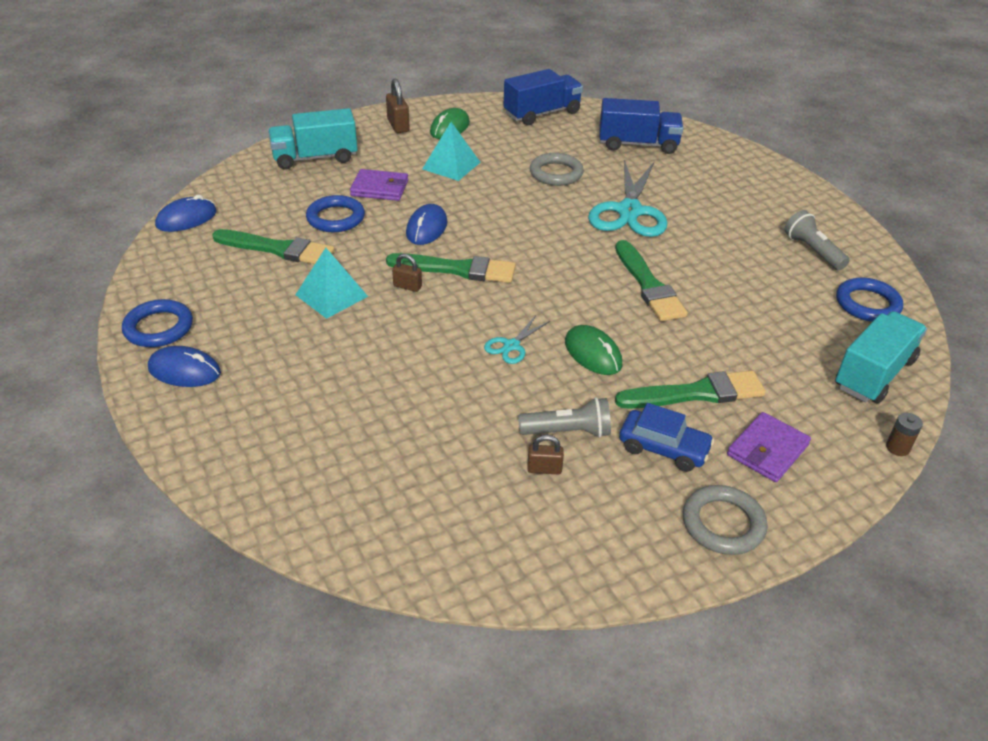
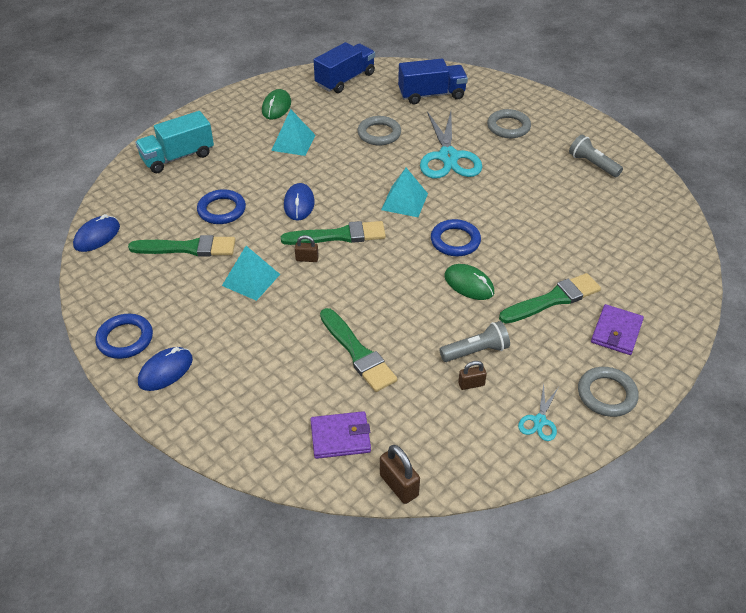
camera: 15 degrees left, 5 degrees up
blue mouse [148,346,221,387] -> blue mouse turned 45 degrees counterclockwise [138,347,193,391]
purple wallet [350,169,408,201] -> purple wallet moved to [310,411,371,459]
brown padlock [386,78,410,133] -> brown padlock moved to [380,445,420,504]
turquoise scissors [484,315,550,364] -> turquoise scissors moved to [518,384,559,441]
green brush [615,240,688,321] -> green brush moved to [320,308,397,392]
blue car [619,403,715,472] -> none
turquoise truck [835,311,927,404] -> none
blue ring [836,278,903,322] -> blue ring moved to [431,219,481,256]
brown battery [886,413,923,456] -> none
none -> turquoise pyramid [381,168,428,217]
none -> grey ring [487,109,531,138]

